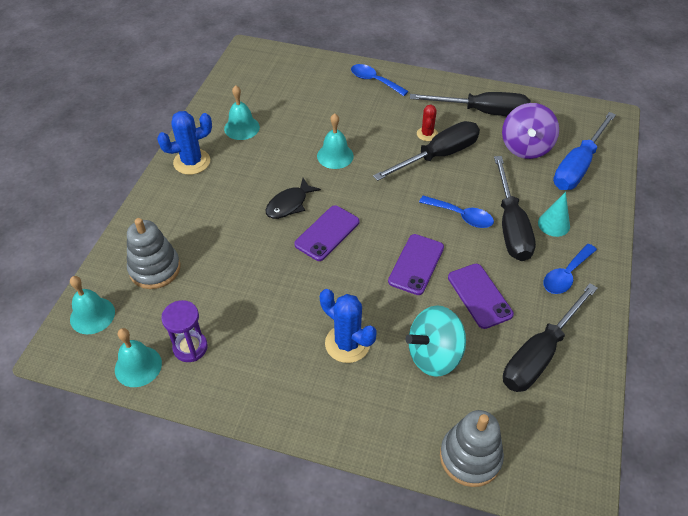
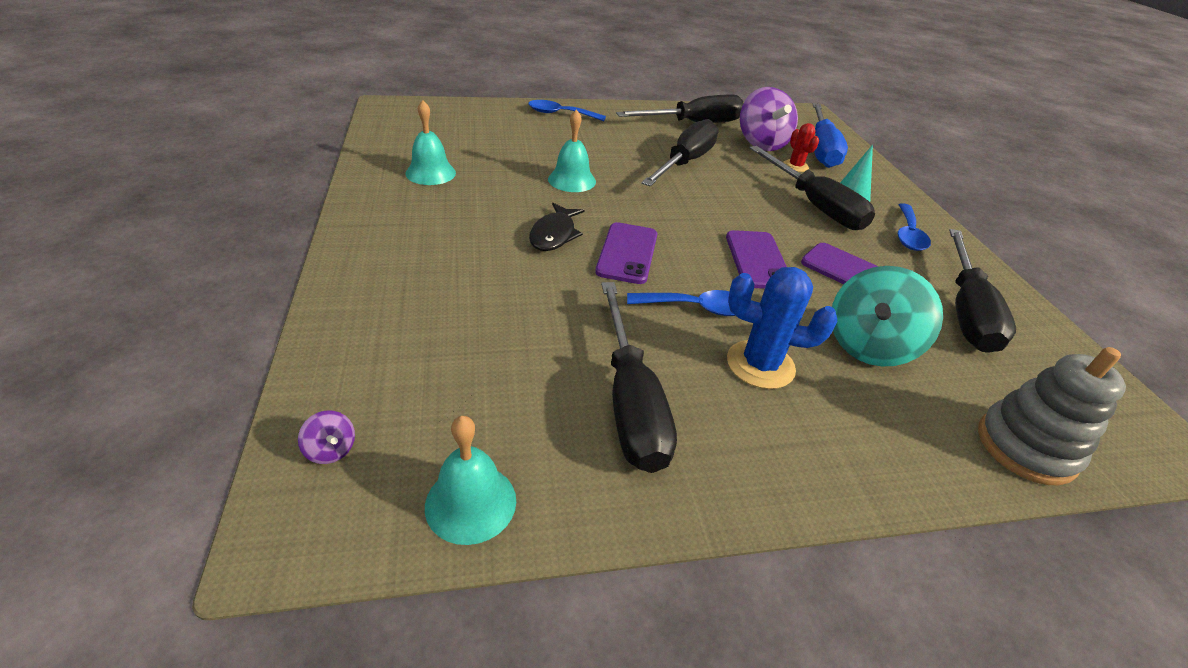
camera: 30 degrees left, 10 degrees down
turquoise bell [70,276,115,334] -> purple spinning top [298,410,355,464]
grey stacking toy [127,218,180,289] -> none
blue cactus [157,111,212,175] -> none
purple hourglass [161,300,208,362] -> none
red cactus [417,105,438,141] -> red cactus moved to [783,123,819,172]
blue spoon [419,196,494,228] -> blue spoon moved to [627,290,736,316]
none -> black screwdriver [601,282,677,473]

